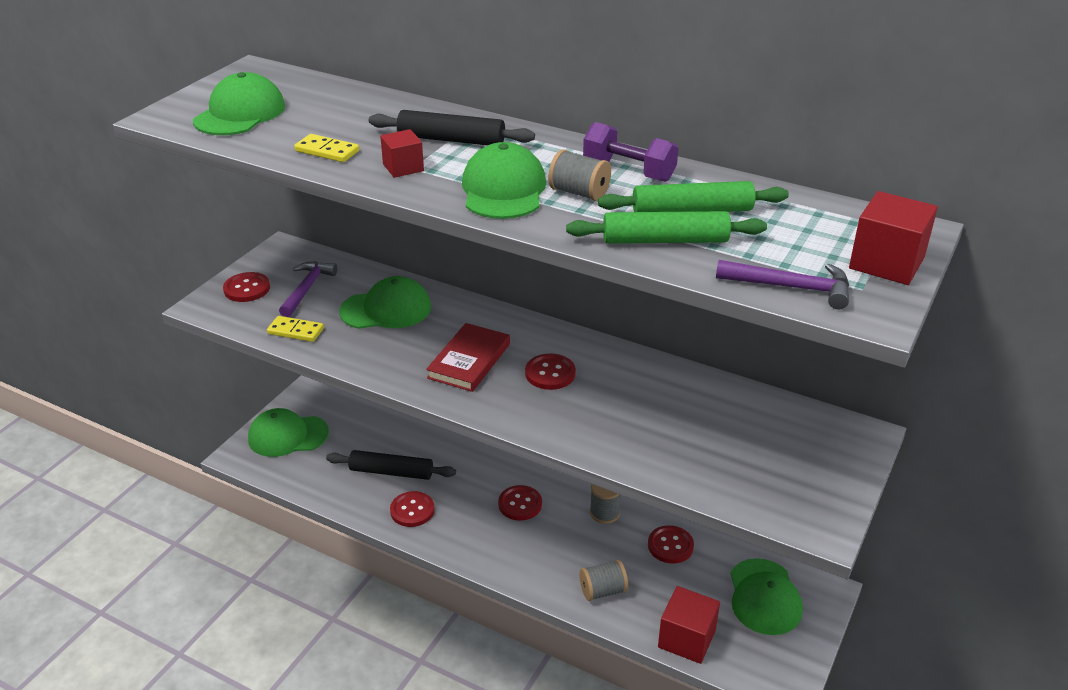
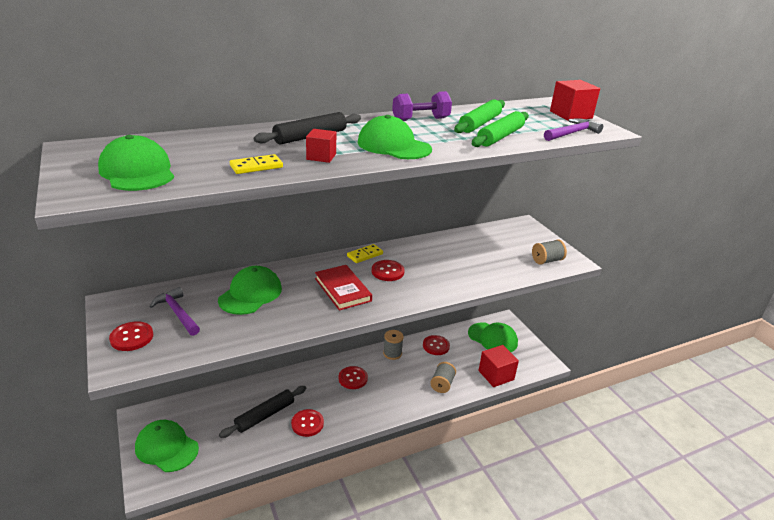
camera: 55 degrees left, 5 degrees down
green cap [248,408,329,457] -> green cap turned 90 degrees clockwise [135,420,199,472]
yellow domino [267,316,324,342] -> yellow domino moved to [347,244,383,263]
grey spool [548,149,611,201] -> grey spool moved to [532,239,567,265]

